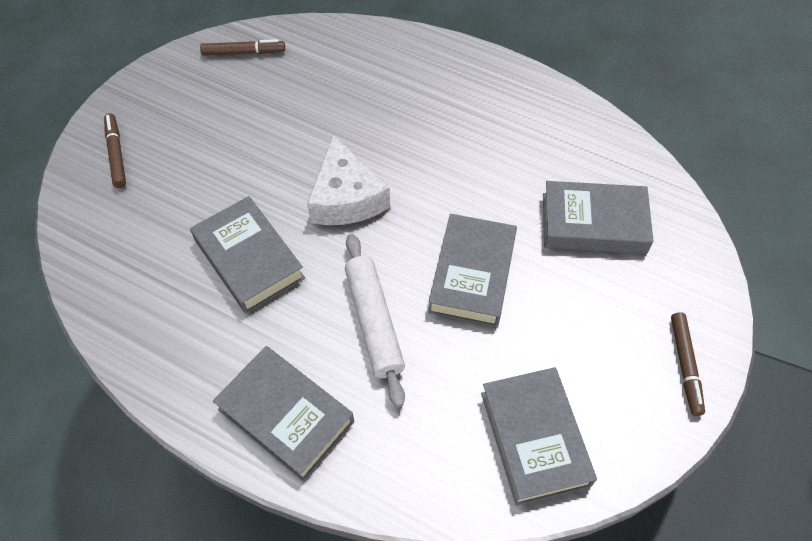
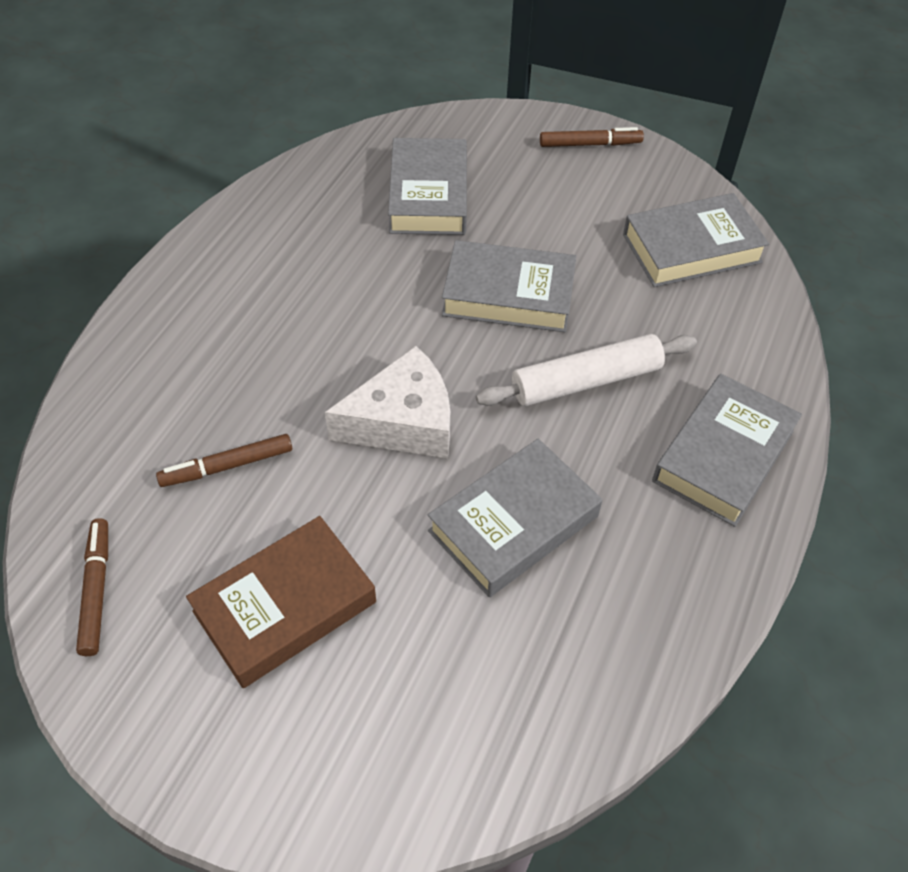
camera: 95 degrees left, 5 degrees down
brown marker [104,113,126,188] -> brown marker moved to [156,434,292,487]
none -> brown book [186,516,376,688]

